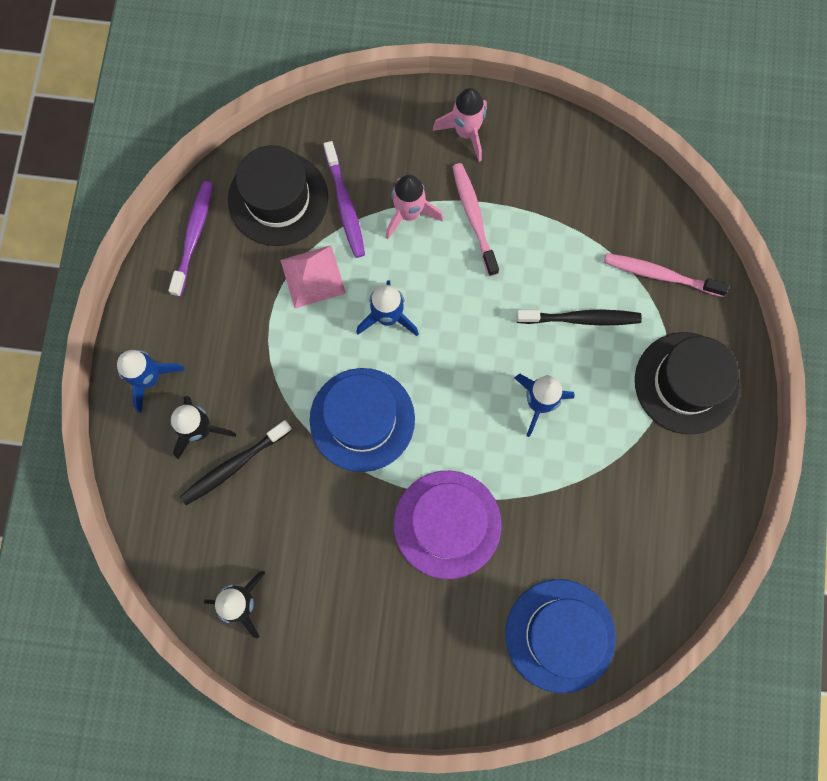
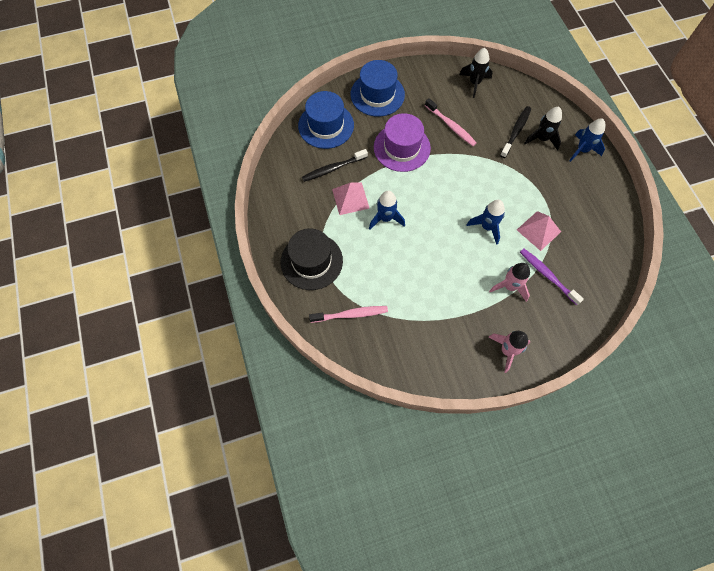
camera: 155 degrees right, 10 degrees down
purple toothbrush [168,181,213,297] -> none
black hat [228,145,328,246] -> none
blue hat [309,368,415,472] -> blue hat moved to [350,60,405,117]
pink toothbrush [452,163,499,276] -> pink toothbrush moved to [425,98,477,146]
black toothbrush [516,309,642,326] -> black toothbrush moved to [302,149,368,182]
none -> pink pyramid [332,183,370,215]

